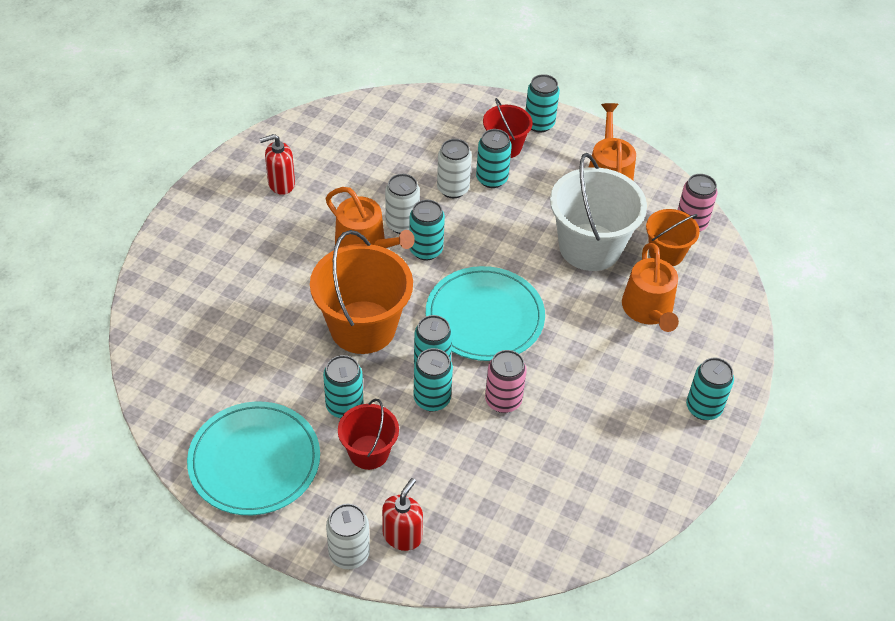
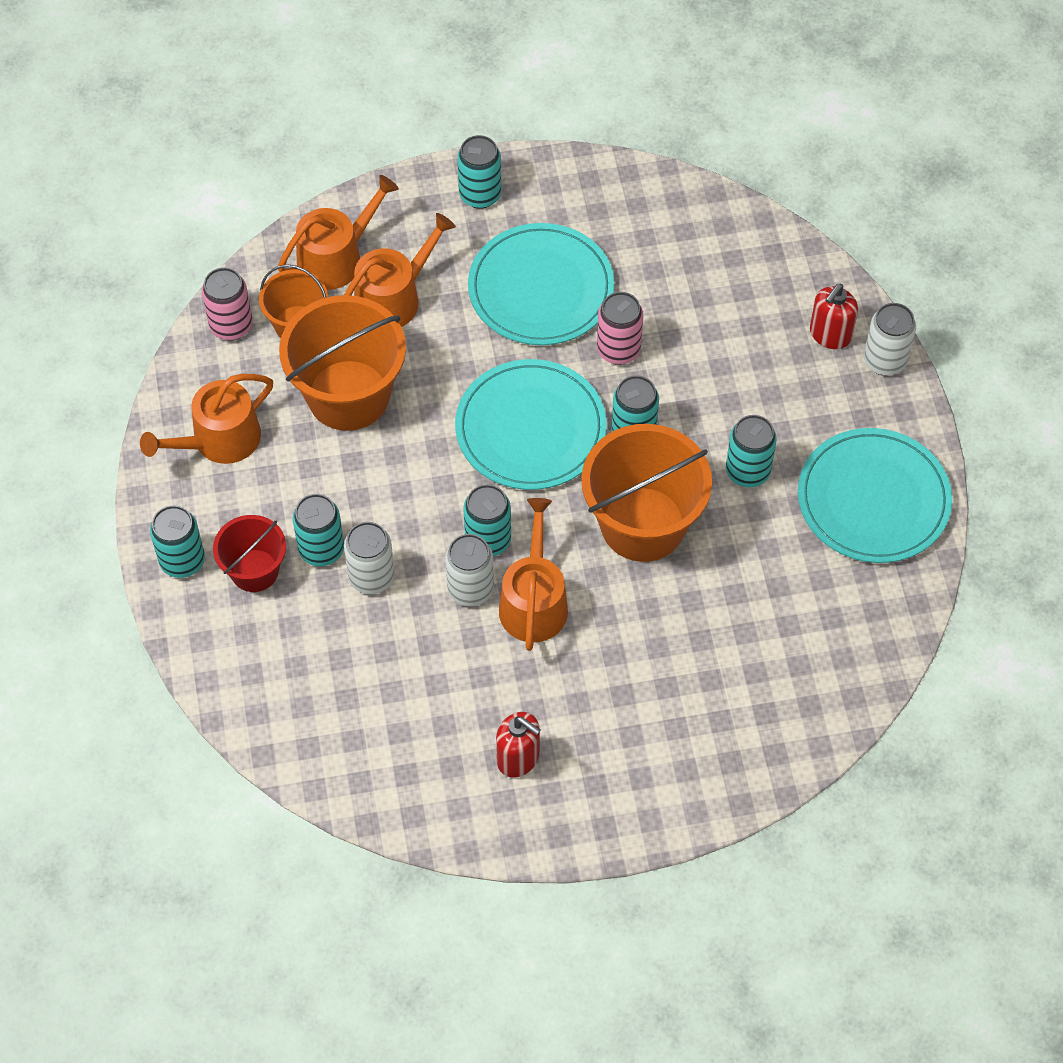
camera: 125 degrees left, 10 degrees up
red bucket [338,399,399,470] -> none
red soap dispenser [382,478,423,551] -> red soap dispenser turned 45 degrees counterclockwise [810,284,858,349]
turquoise can [414,348,453,412] -> none
white bucket [550,153,647,271] -> orange bucket [279,295,406,431]
none -> orange watering can [278,175,399,290]
none -> turquoise plate [468,223,614,345]

